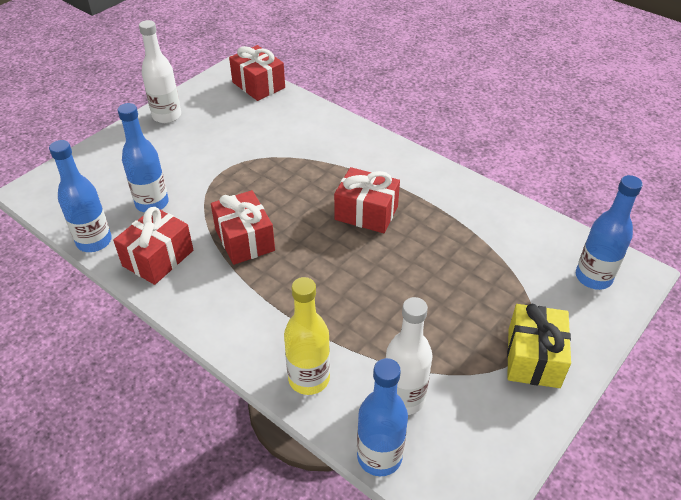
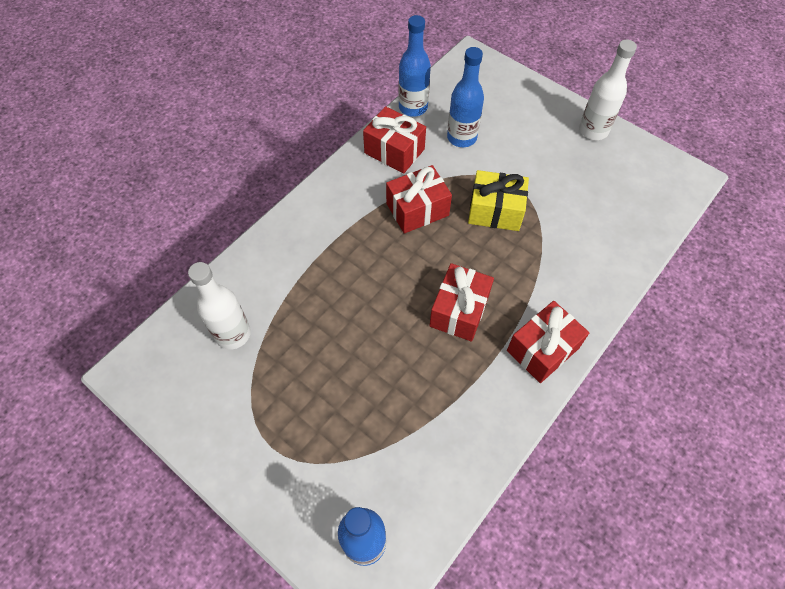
camera: 90 degrees right, 15 degrees up
red gift [229,45,285,101] -> red gift moved to [507,301,589,383]
yellow bottle [284,277,330,395] -> none
blue bottle [357,358,408,476] -> none
yellow gift [507,304,571,388] -> yellow gift moved to [468,170,529,231]

